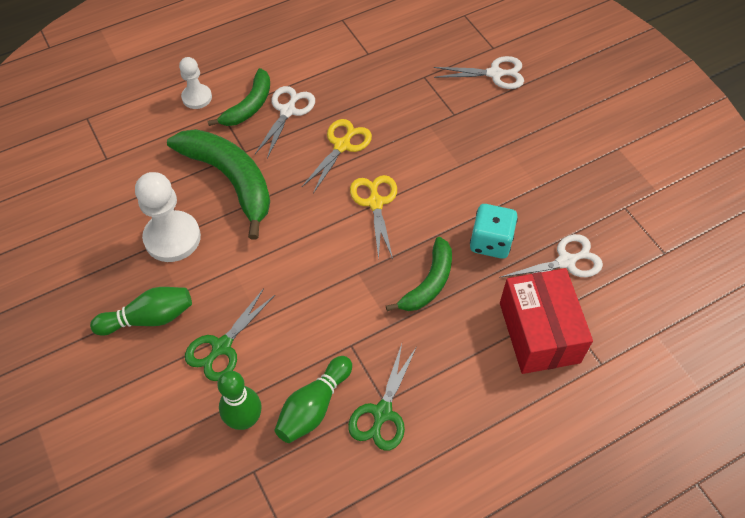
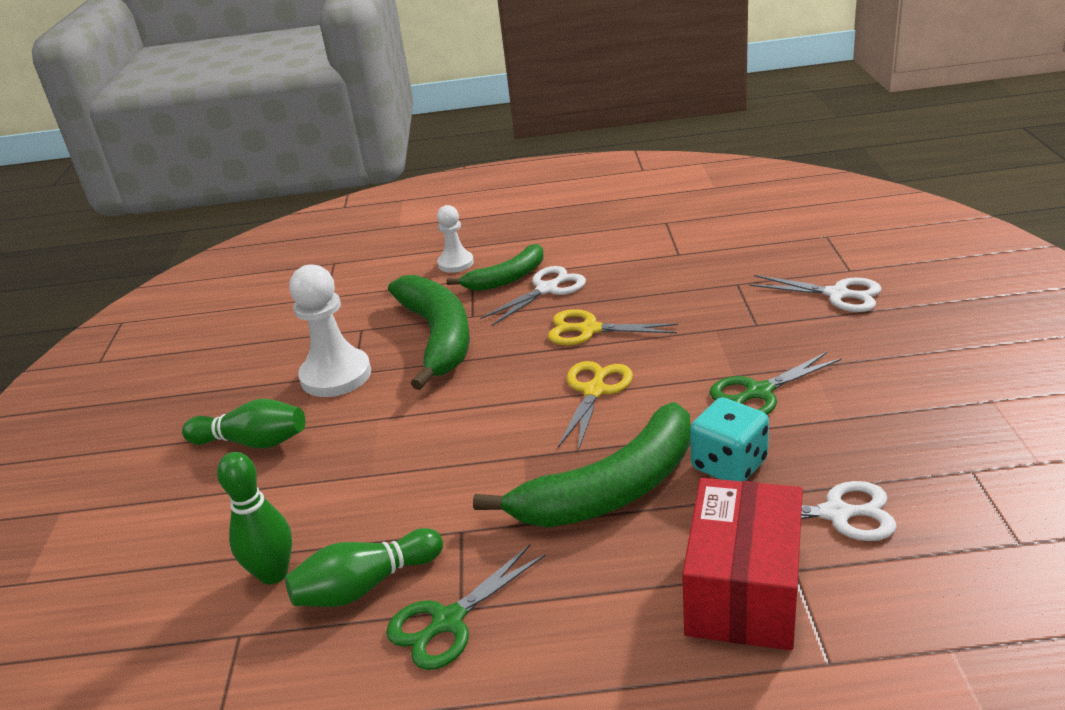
camera: 30 degrees right, 25 degrees down
green scissors [185,288,275,381] -> green scissors moved to [709,351,842,415]
yellow scissors [301,119,372,193] -> yellow scissors turned 135 degrees counterclockwise [548,309,678,345]
green banana [386,237,452,311] -> green banana [473,402,691,527], size x1.65

